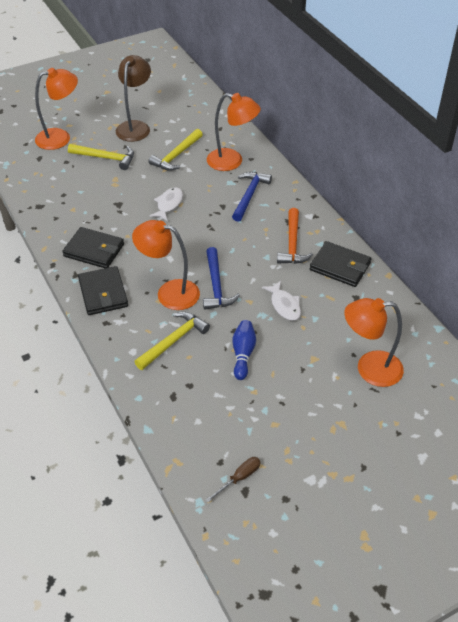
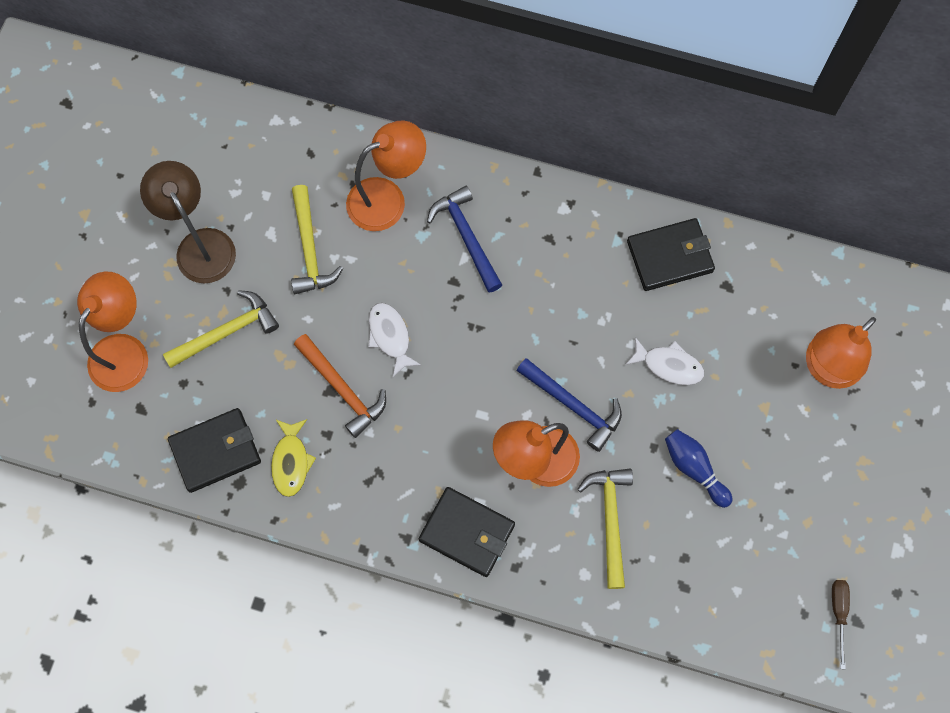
camera: 45 degrees left, 25 degrees up
black wallet [62,227,124,268] -> black wallet moved to [168,408,261,493]
orange hammer [277,208,313,264] -> orange hammer moved to [294,334,386,438]
none -> yellow fish [271,419,316,497]

